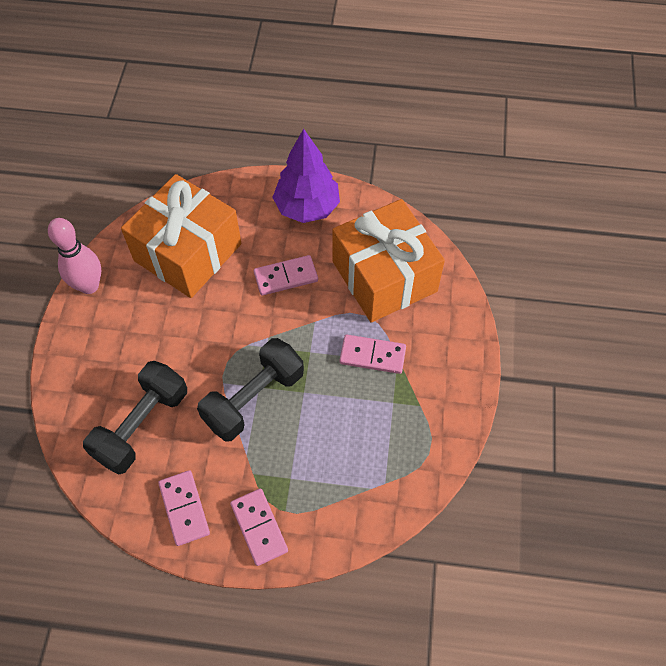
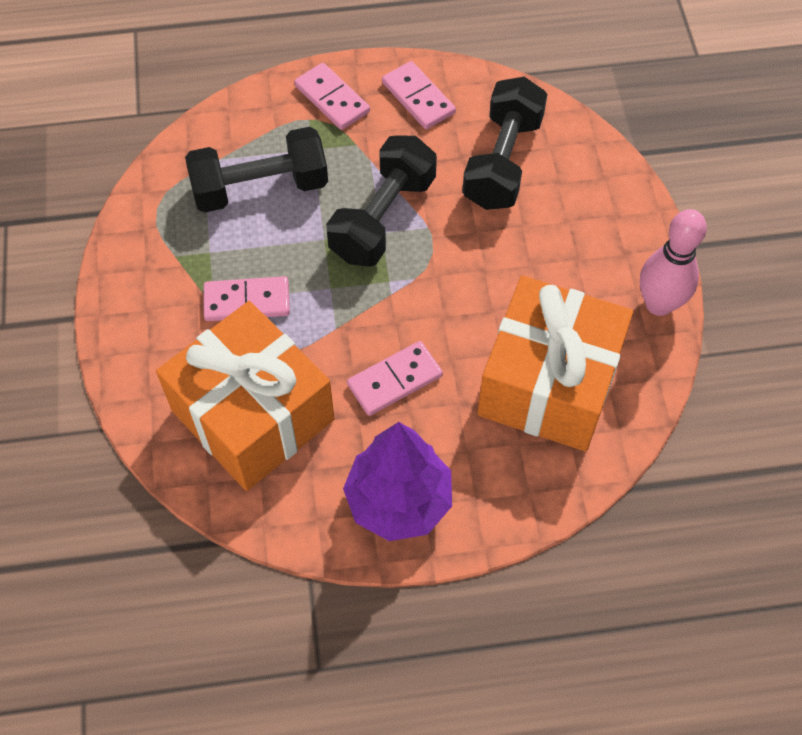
camera: 165 degrees right, 0 degrees up
none -> black dumbbell [185,127,328,213]

